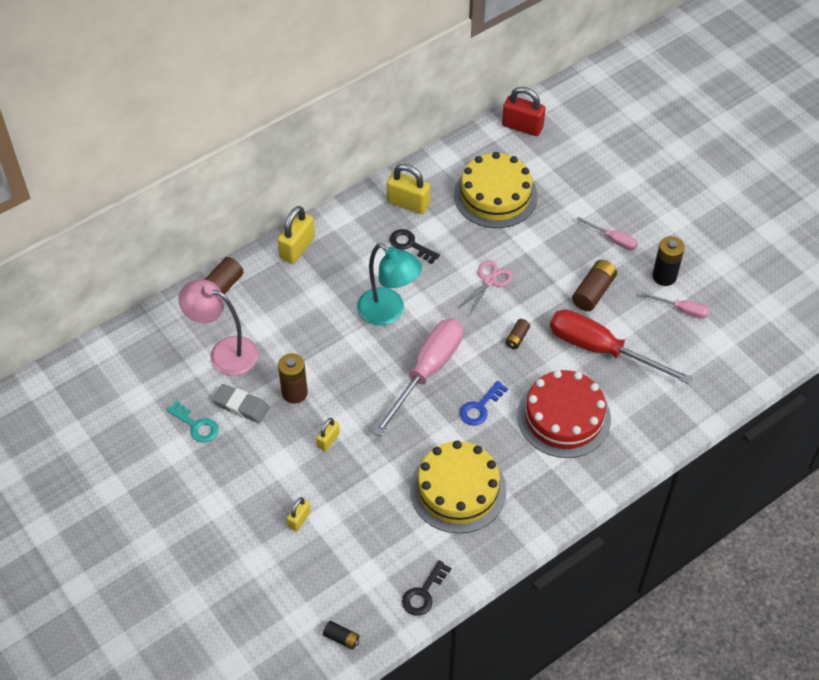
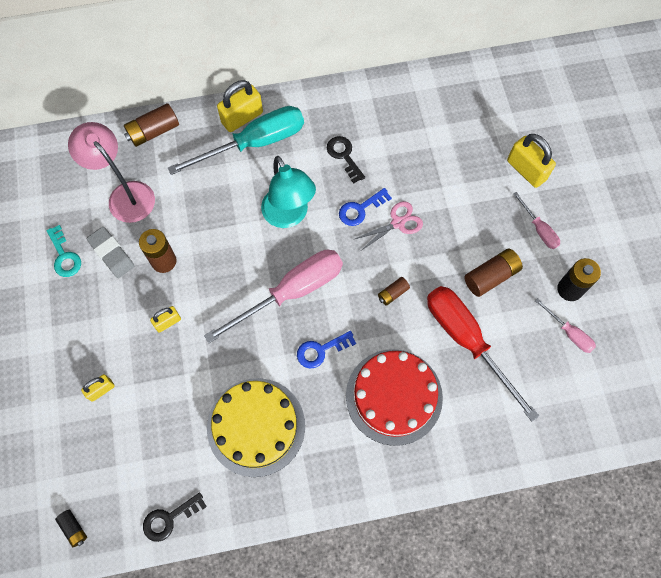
camera: 25 degrees right, 15 degrees up
yellow padlock [387,164,430,214] -> yellow padlock moved to [507,134,556,188]
yellow cake [454,152,538,228] -> none
red padlock [502,87,546,136] -> none
none -> turquoise screwdriver [168,106,304,175]
none -> blue key [339,188,392,226]

